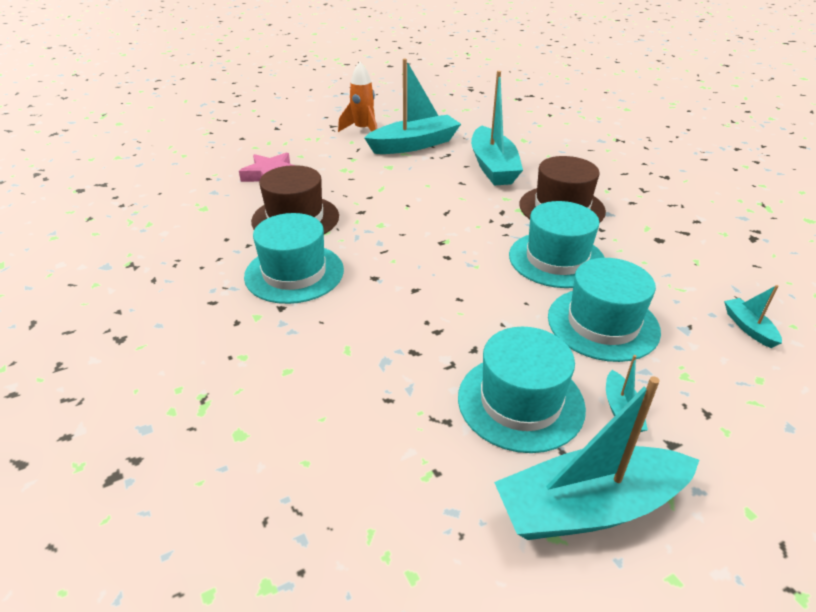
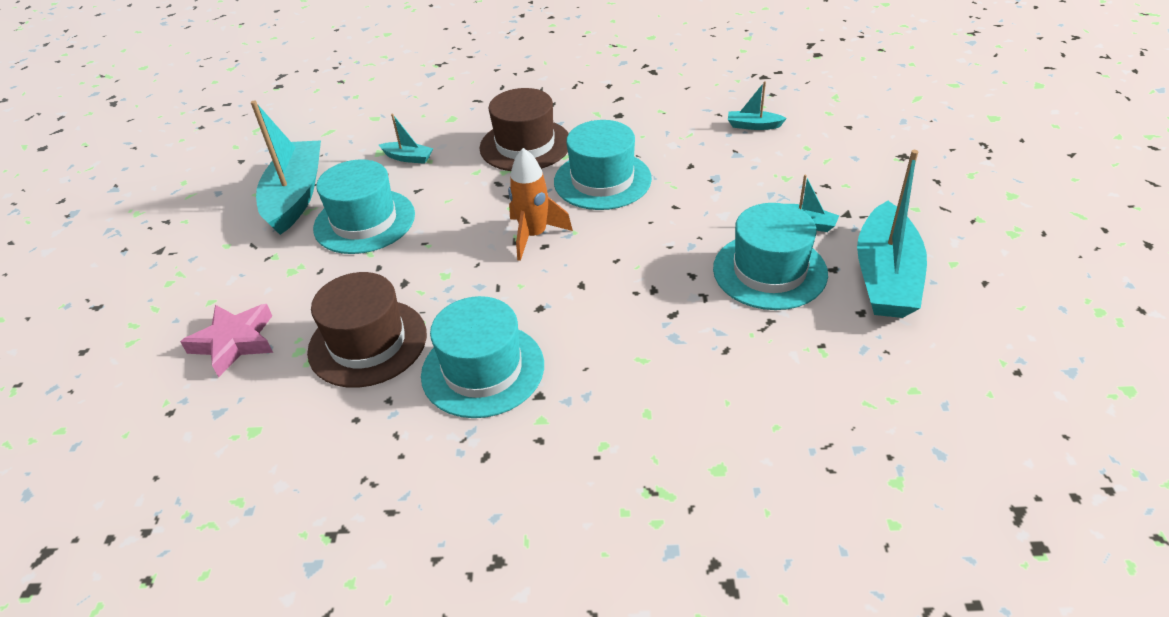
camera: 60 degrees left, 5 degrees up
orange rocket [338,62,378,132] -> orange rocket moved to [508,148,573,261]
turquoise boat [471,71,523,186] -> turquoise boat [379,113,433,164], size x0.45
turquoise hat [548,258,661,362] -> turquoise hat moved to [313,159,415,254]

